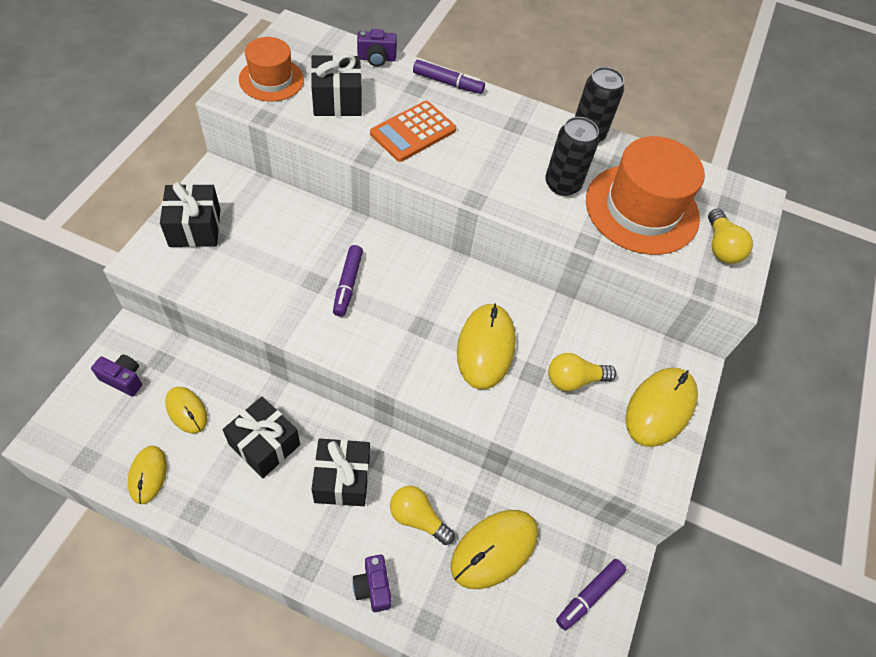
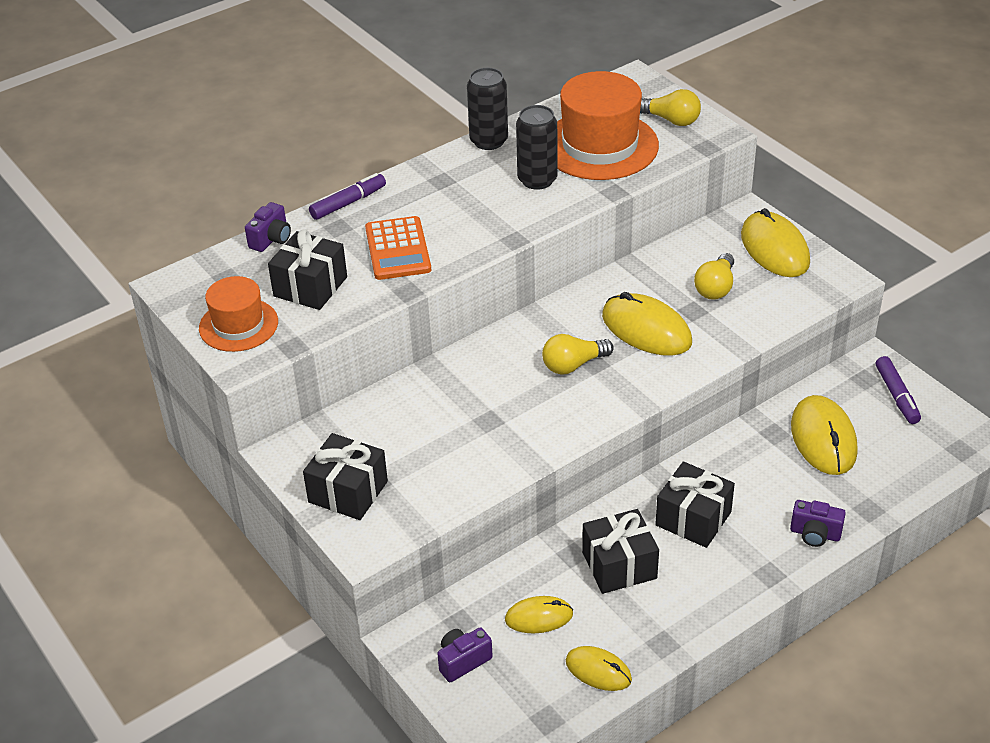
camera: 50 degrees left, 15 degrees down
purple marker [333,245,363,317] -> none
yellow light bulb [390,486,455,545] -> yellow light bulb moved to [542,334,614,375]

